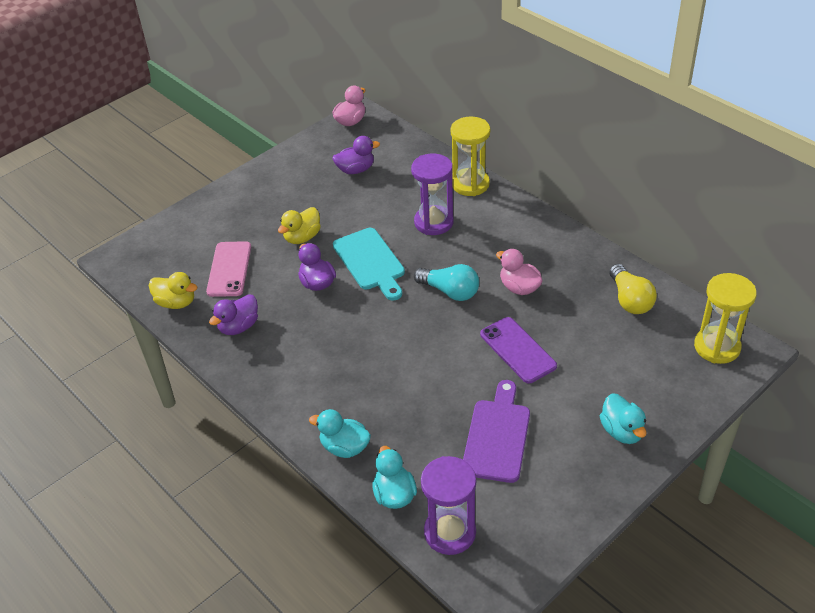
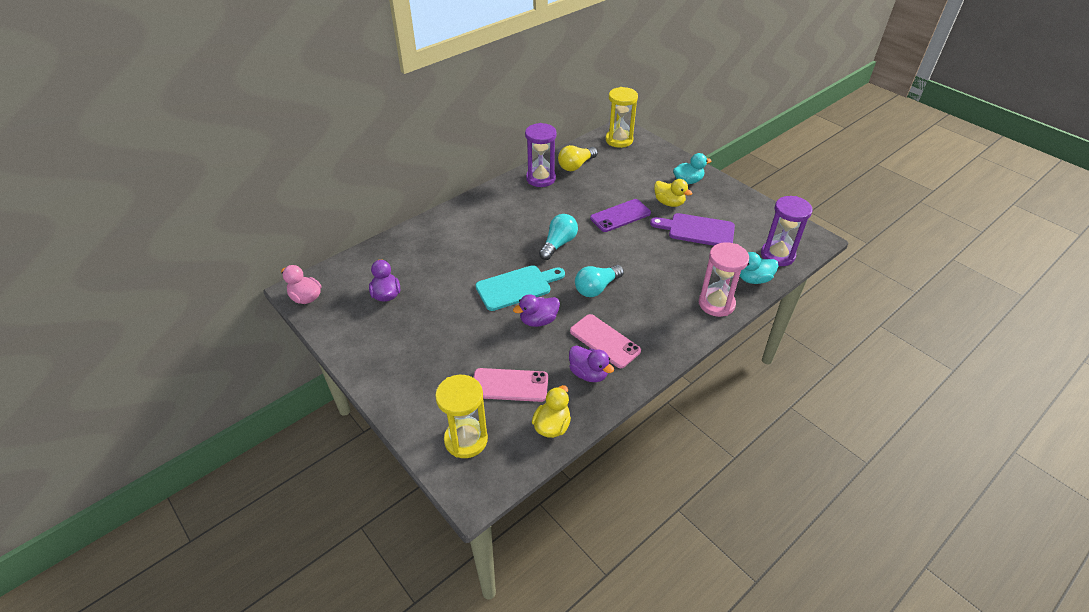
camera: 90 degrees left, 0 degrees up
yellow duck [278,207,321,244] -> yellow duck moved to [654,179,692,207]
turquoise duck [309,409,371,458] -> pink hourglass [699,242,749,317]
purple hourglass [411,154,454,235] -> purple hourglass moved to [525,123,557,187]
yellow hourglass [450,116,490,196] -> yellow hourglass moved to [435,375,488,458]
pink duck [496,249,543,295] -> none
yellow light bulb [609,264,657,314] -> yellow light bulb turned 150 degrees clockwise [558,145,598,171]
none -> pink phone [570,314,641,368]
none -> turquoise light bulb [575,265,624,297]

